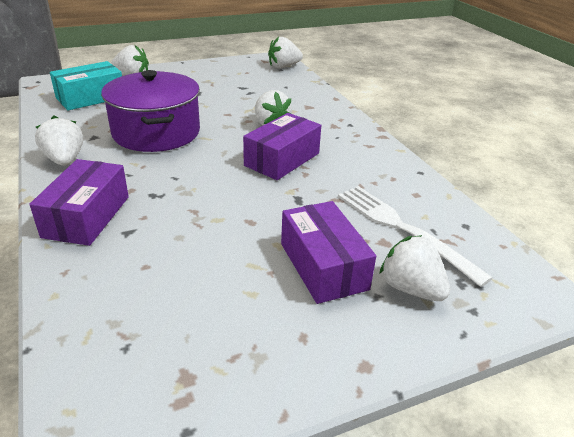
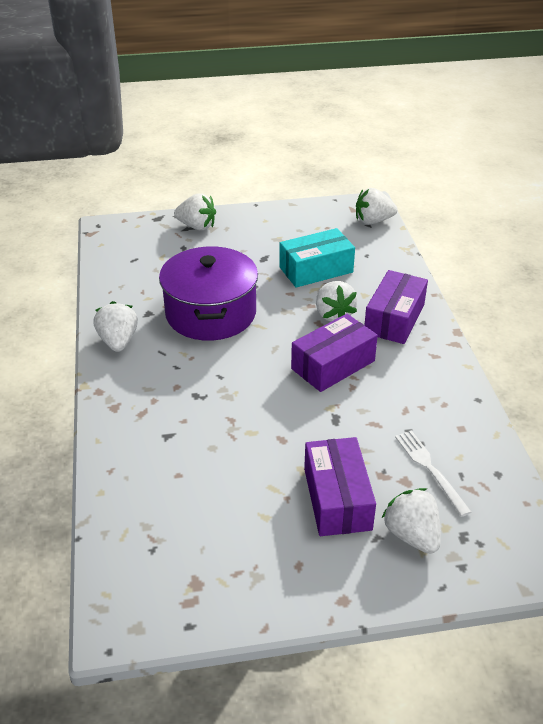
camera: 15 degrees right, 5 degrees up
purple box [29,159,129,246] -> purple box moved to [365,270,428,344]
turquoise box [50,61,122,110] -> turquoise box moved to [279,228,355,288]
white fork [338,186,493,287] -> white fork [395,430,471,517], size x0.65

